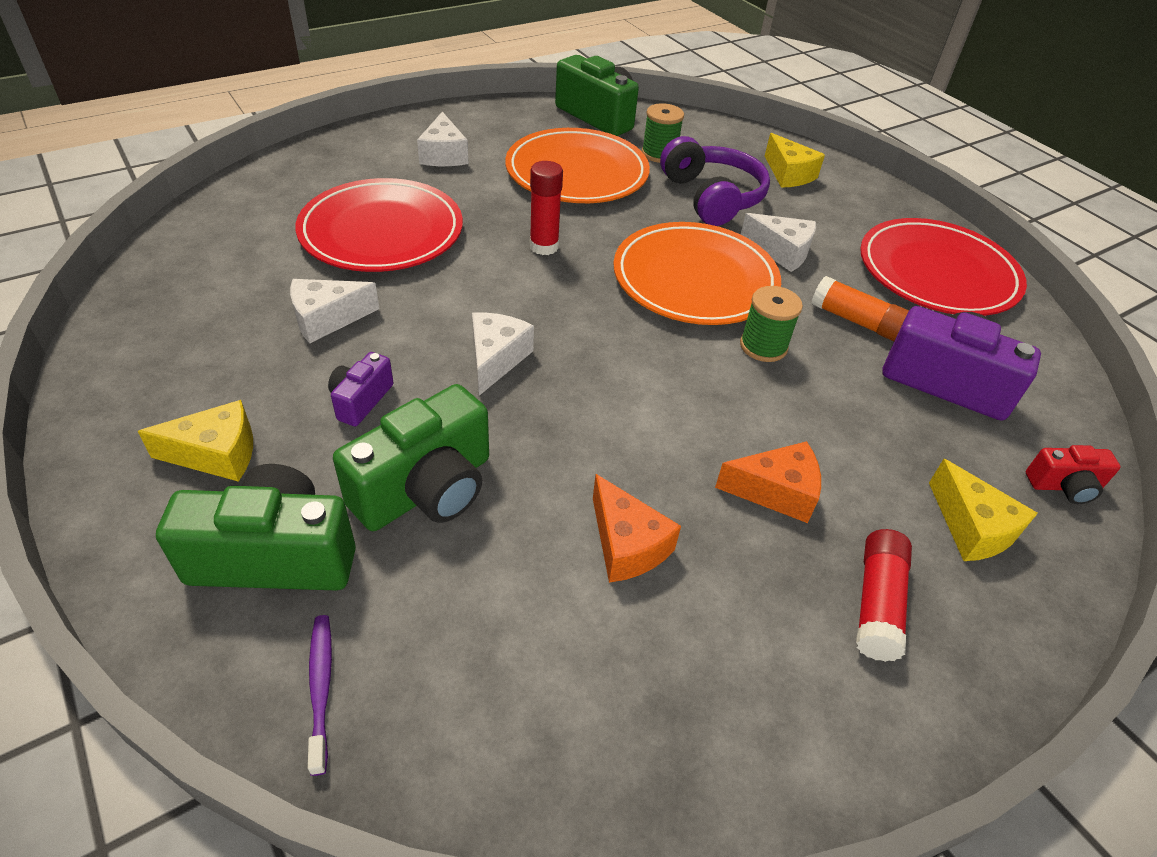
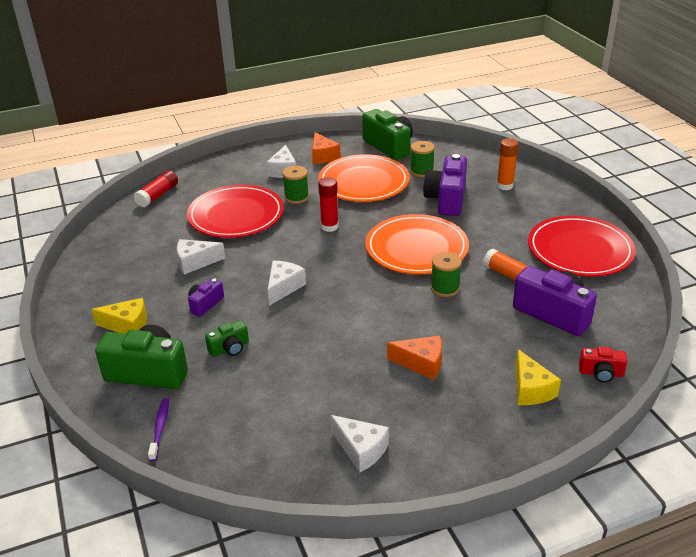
camera: 15 degrees right, 10 degrees down
green camera [333,384,489,531] -> green camera [205,320,249,357], size x0.52
orange cheese [593,474,681,583] -> orange cheese moved to [312,132,340,164]
purple headphones [660,136,770,226] -> purple camera [423,154,467,216]
white cheese [741,213,816,272] -> white cheese moved to [330,415,389,472]
yellow cheese [765,133,825,188] -> orange glue stick [497,138,519,190]
red glue stick [856,529,912,662] -> red glue stick moved to [134,170,178,207]
none -> green spool [282,166,309,204]

